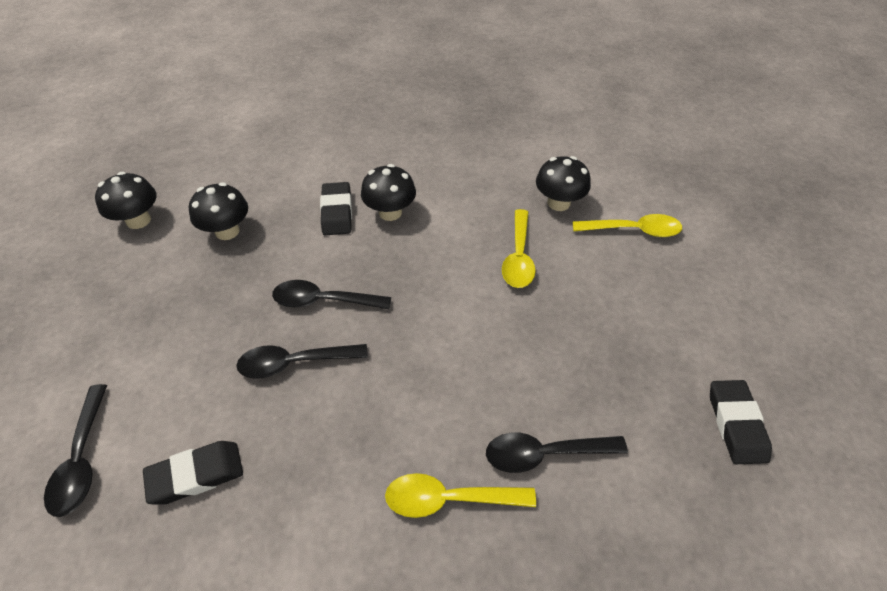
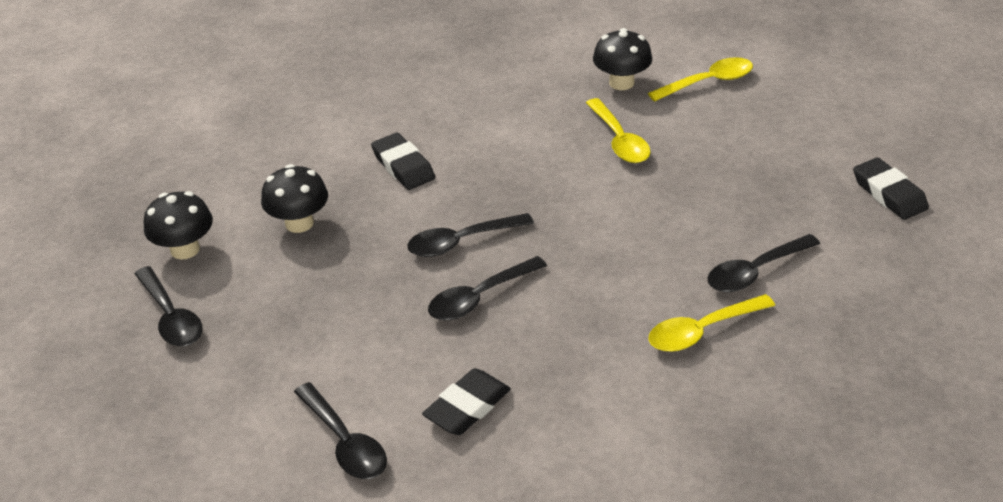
camera: 25 degrees left, 10 degrees down
black mushroom [361,164,416,221] -> none
none -> black spoon [134,266,203,346]

